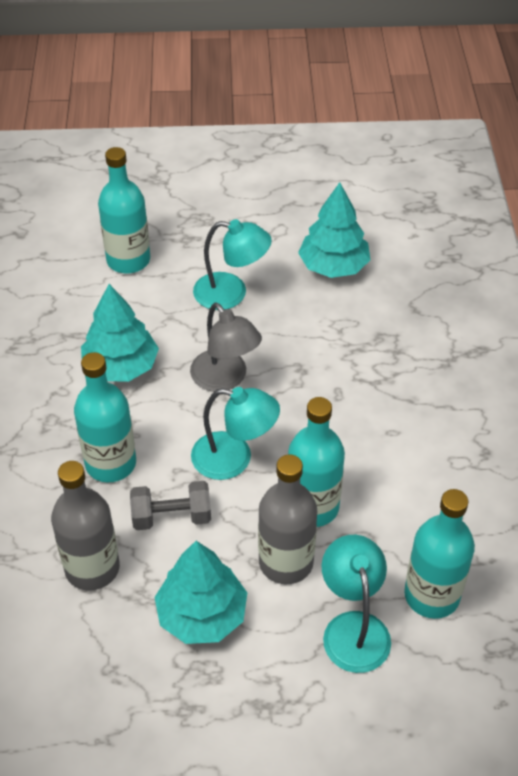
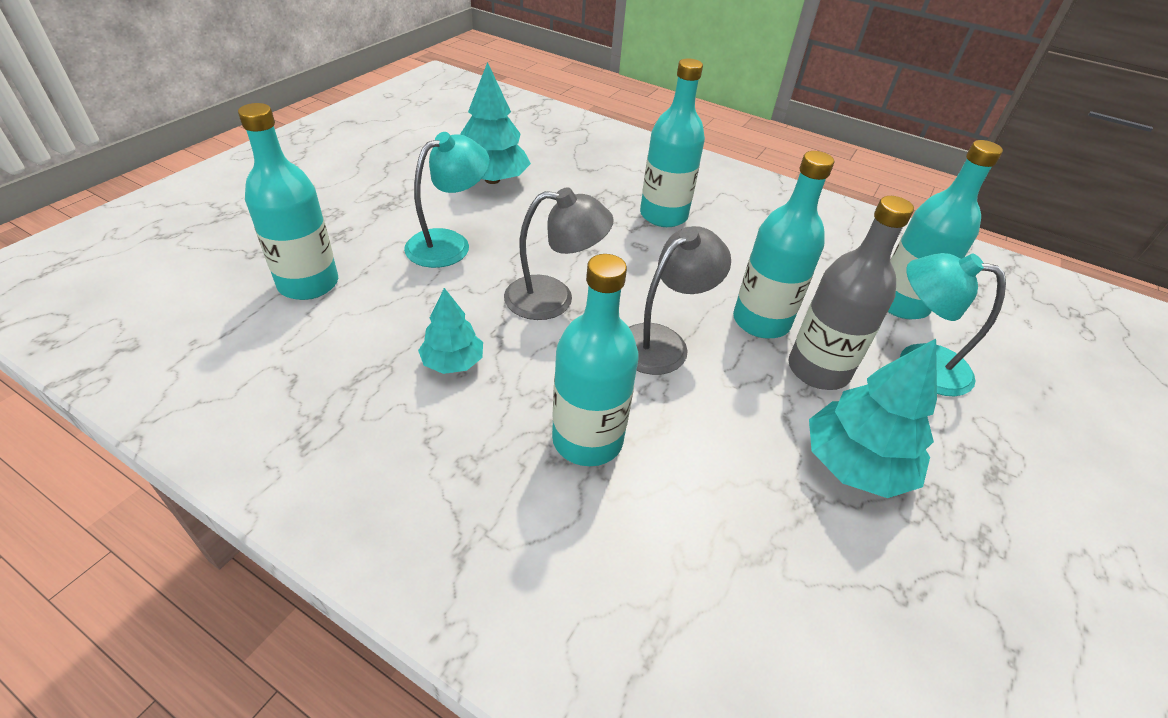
camera: 60 degrees left, 5 degrees down
grey bottle [51,461,120,591] -> none
turquoise tree [81,284,159,382] -> turquoise tree [418,288,483,374], size x0.60
grey dumbbell [130,481,211,530] -> none
turquoise lamp [191,387,280,480] -> grey lamp [629,226,731,375]
none -> turquoise bottle [640,58,705,227]

